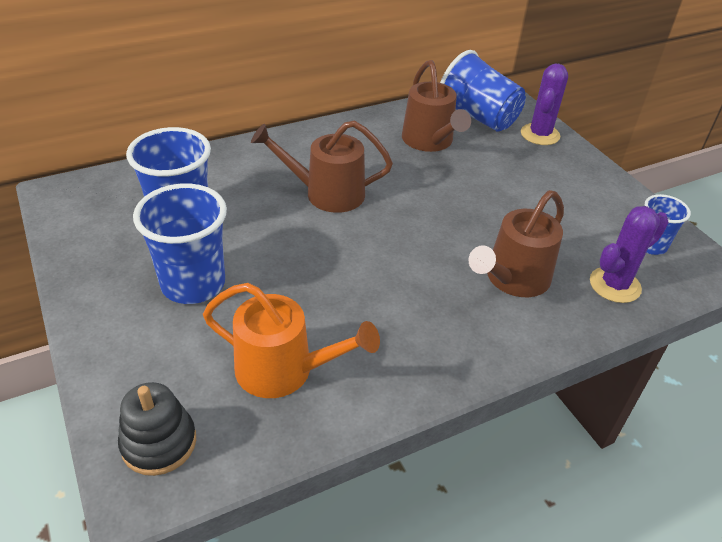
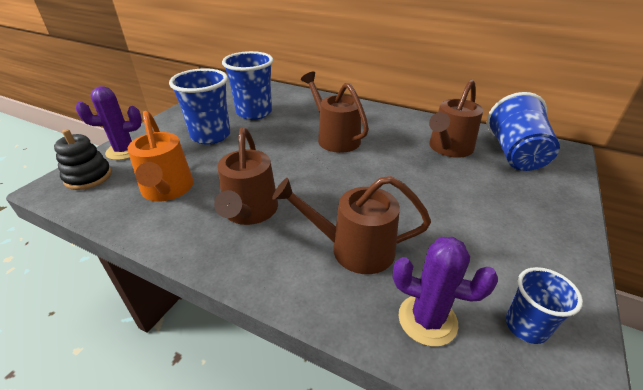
camera: 55 degrees right, 5 degrees down
purple cactus [521,64,568,145] -> purple cactus moved to [76,86,142,160]
none -> brown watering can [214,128,278,225]

